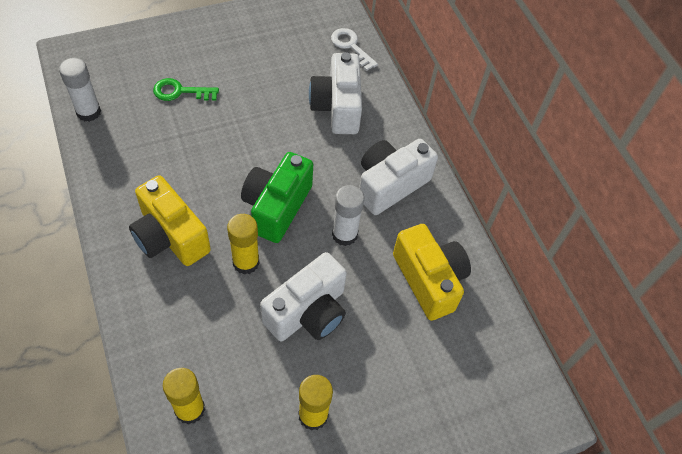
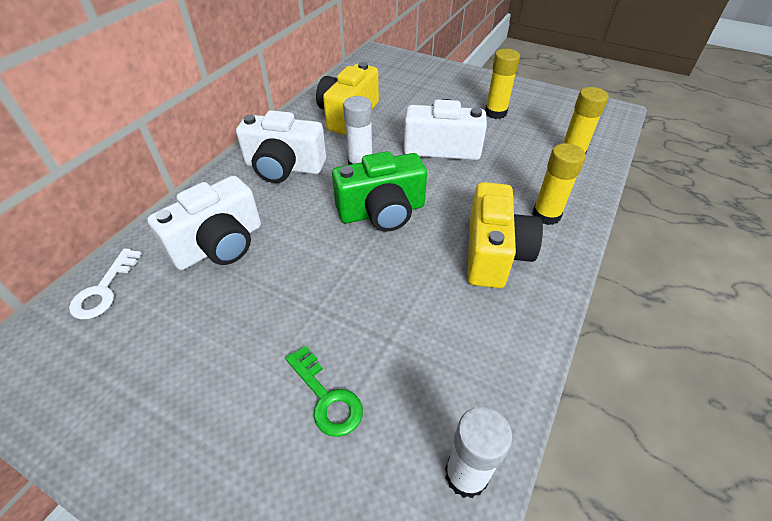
camera: 125 degrees left, 10 degrees down
yellow glue stick [227,214,260,275] -> yellow glue stick moved to [532,143,586,225]

